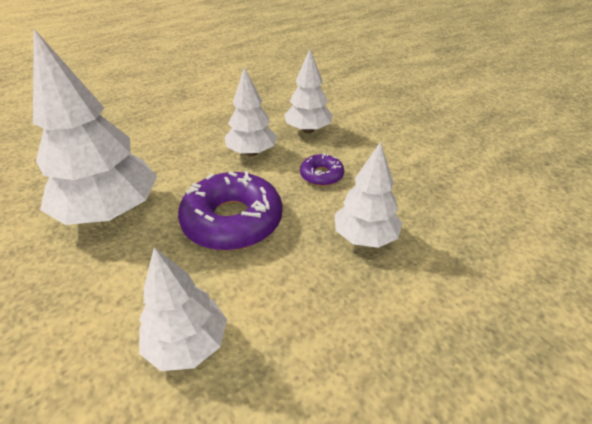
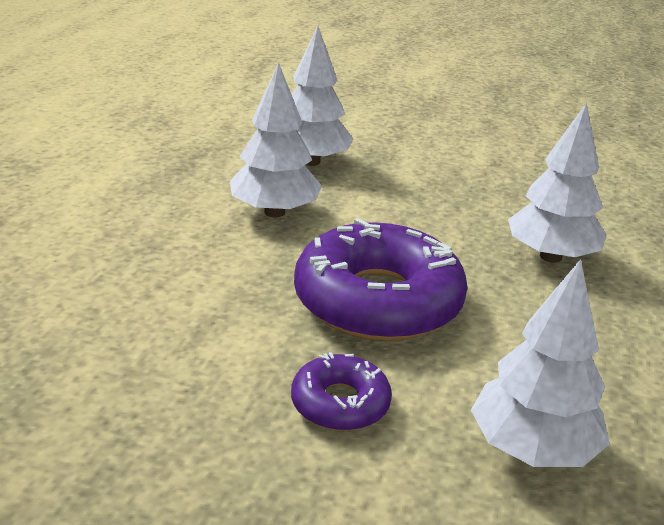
camera: 40 degrees left, 10 degrees down
white tree [33,29,157,225] -> none
purple donut [300,153,344,186] -> purple donut moved to [291,352,392,431]

